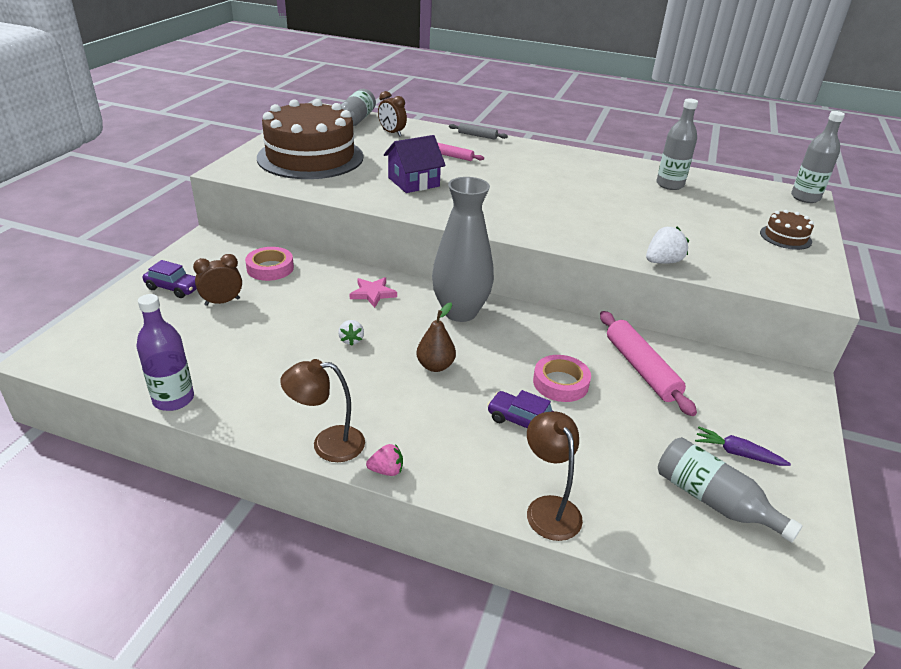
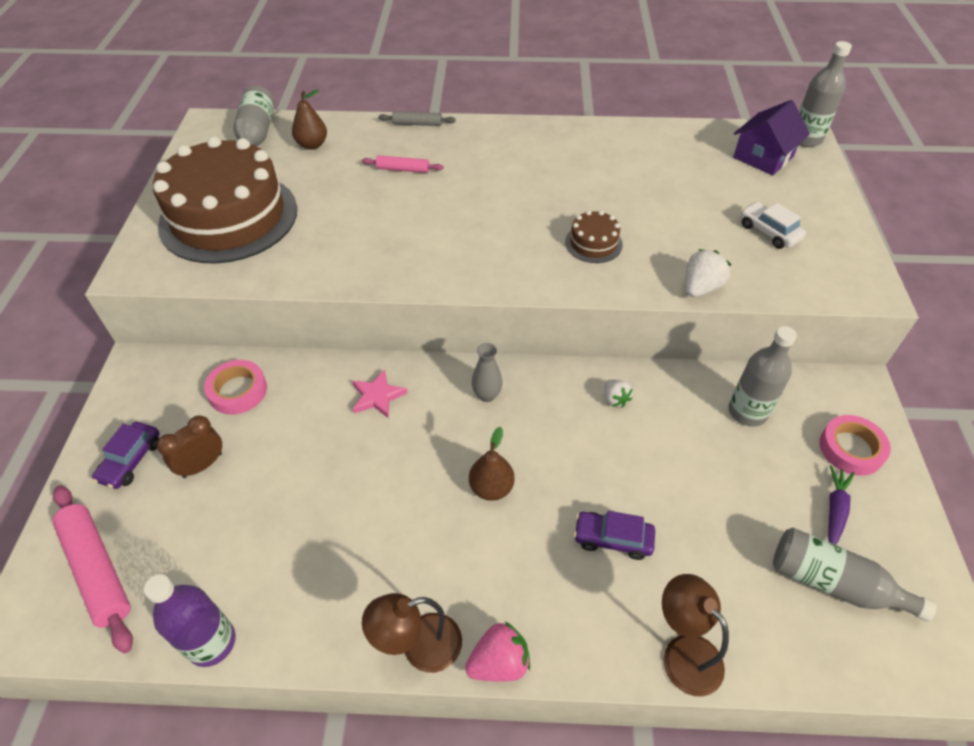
camera: 15 degrees left, 15 degrees up
purple car [143,260,197,298] -> purple car turned 105 degrees clockwise [92,422,160,489]
white strawberry [338,320,364,346] -> white strawberry moved to [605,379,633,408]
pink strawberry [366,444,403,476] -> pink strawberry [465,622,530,682], size x1.54
brown clock [378,91,407,137] -> brown pear [292,89,327,150]
purple house [384,135,446,193] -> purple house moved to [733,100,810,175]
grey vase [432,177,494,322] -> grey vase [472,343,503,402], size x0.43
pink tape [533,355,591,402] -> pink tape moved to [820,415,891,476]
pink rolling pin [600,311,697,416] -> pink rolling pin moved to [52,485,133,653]
grey bottle [656,98,698,190] -> grey bottle moved to [729,326,797,427]
purple carrot [695,427,791,466] -> purple carrot turned 105 degrees clockwise [828,465,855,545]
brown cake [760,210,814,250] -> brown cake moved to [565,210,623,263]
none -> white car [740,202,806,249]

